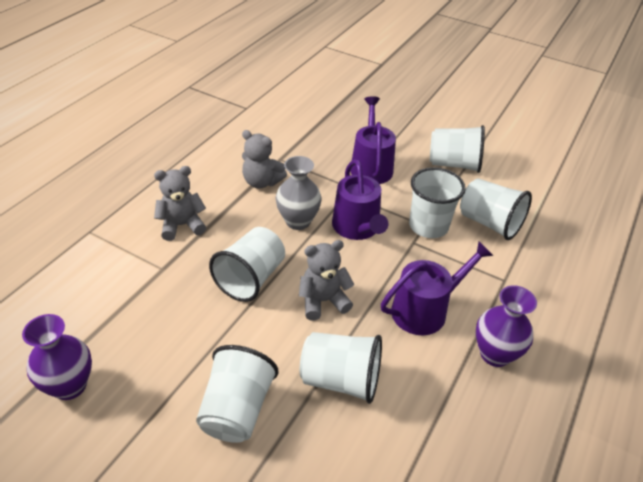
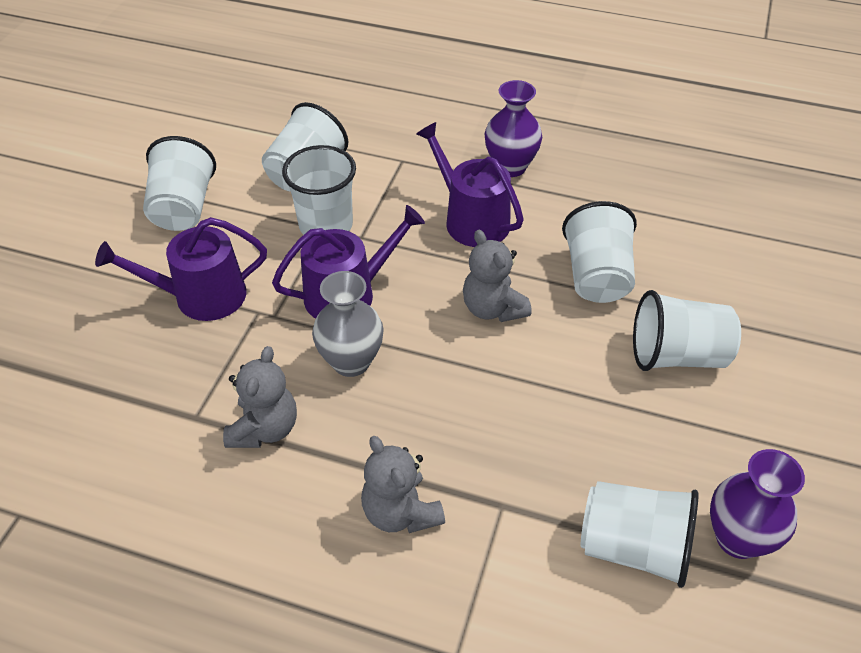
camera: 100 degrees left, 5 degrees up
white cup [209,227,285,302] -> white cup moved to [581,481,699,588]

